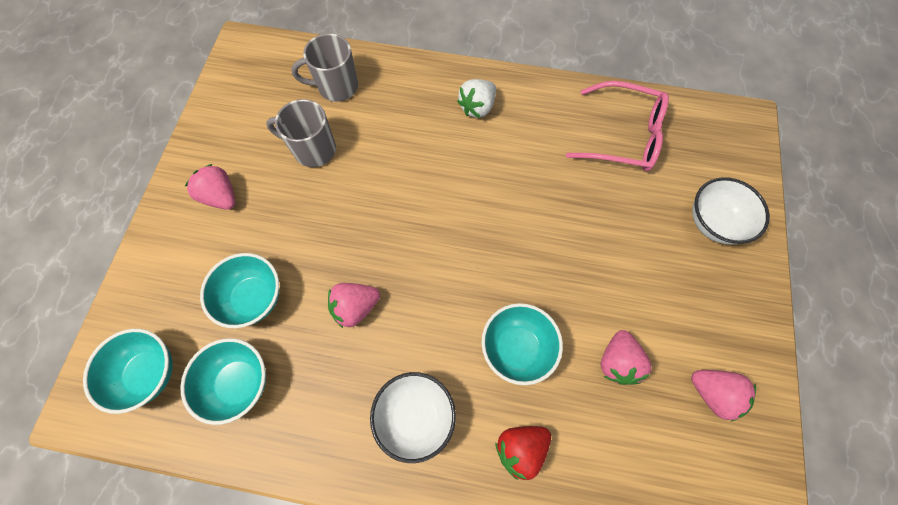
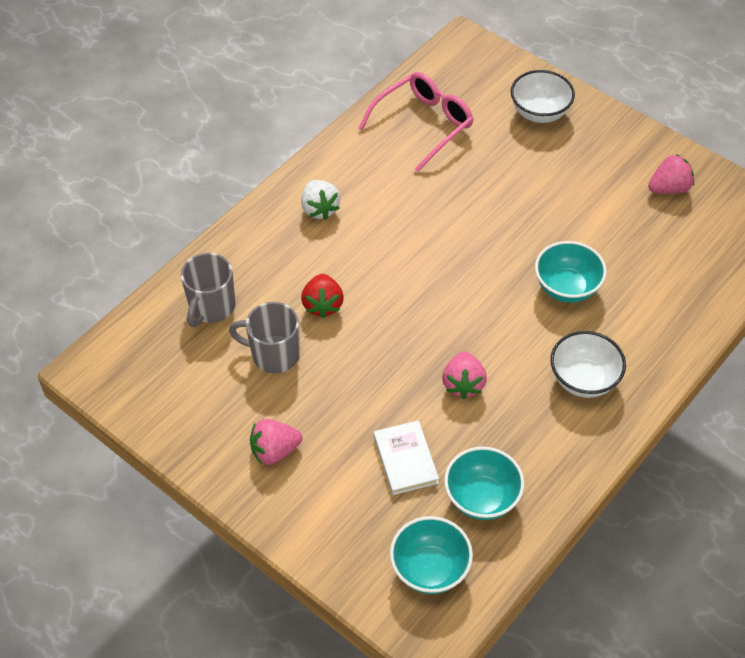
camera: 60 degrees left, 15 degrees down
turquoise bowl [200,253,279,328] -> white book [374,420,439,495]
grey mug [266,99,336,167] -> grey mug turned 60 degrees clockwise [229,302,300,373]
red strawberry [495,426,551,480] -> red strawberry moved to [301,274,344,318]
pink strawberry [601,330,652,385] -> none

